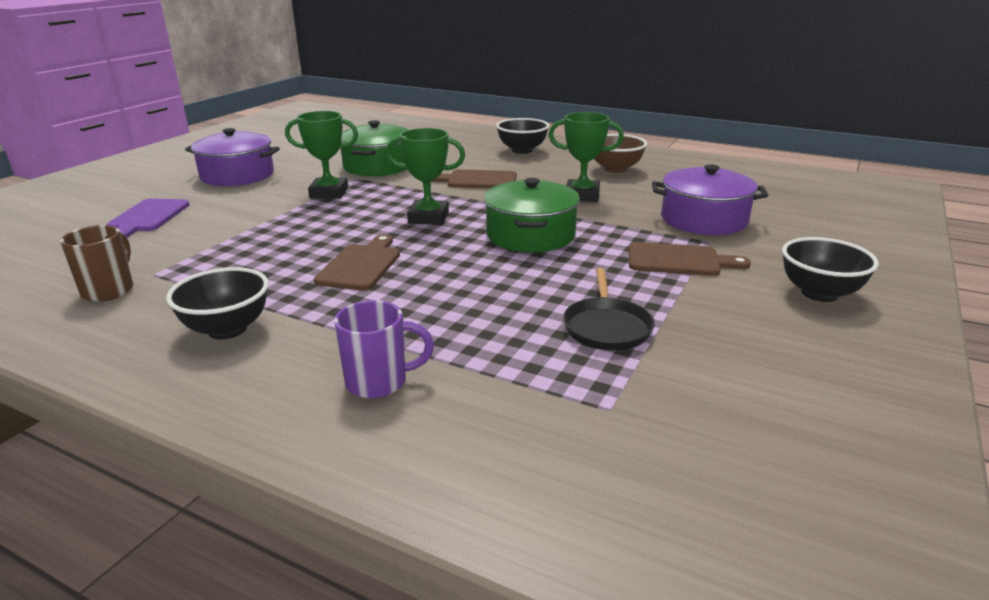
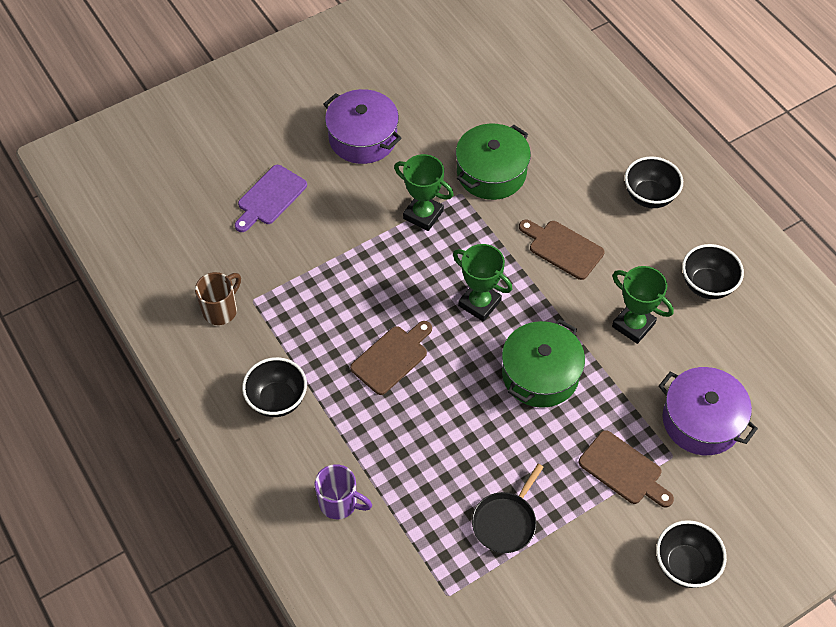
camera: 30 degrees right, 30 degrees up
brown bowl [594,134,647,173] -> black bowl [682,244,744,299]

